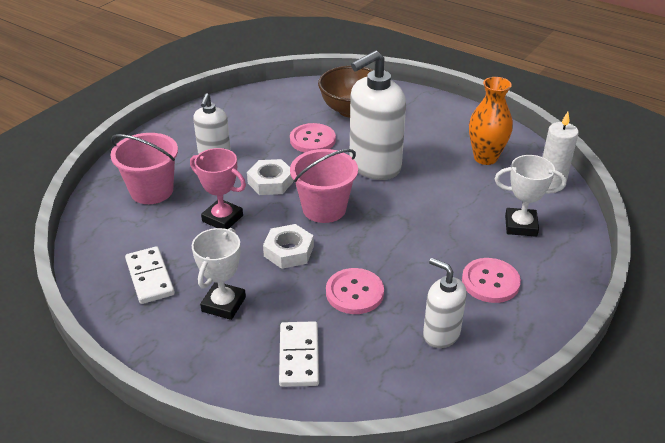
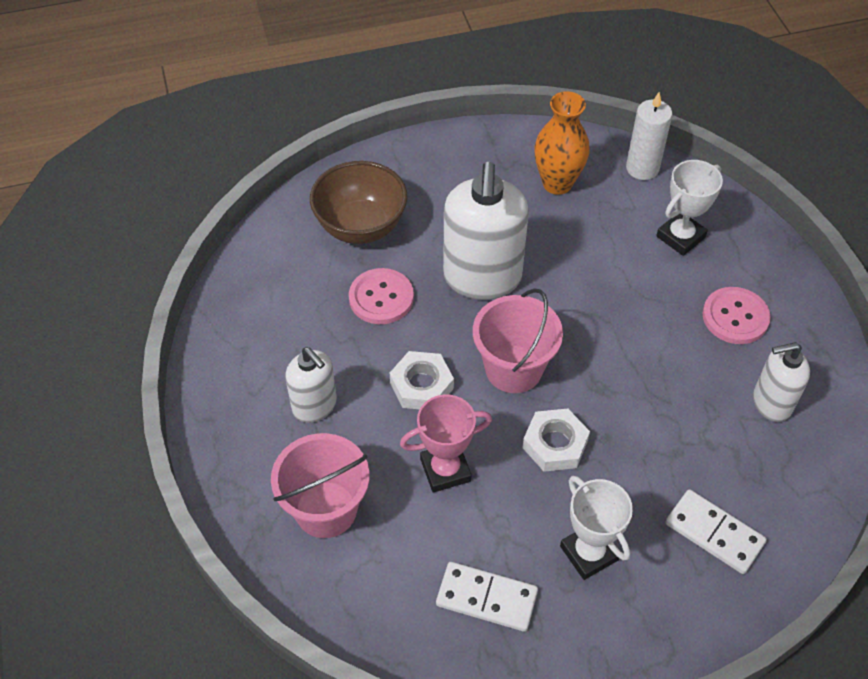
camera: 50 degrees left, 15 degrees up
pink button [326,268,384,314] -> none

